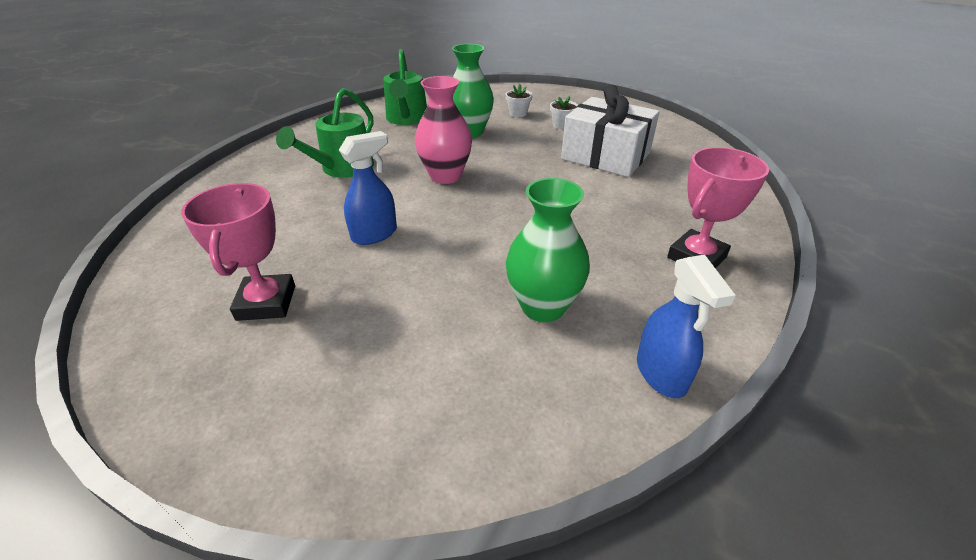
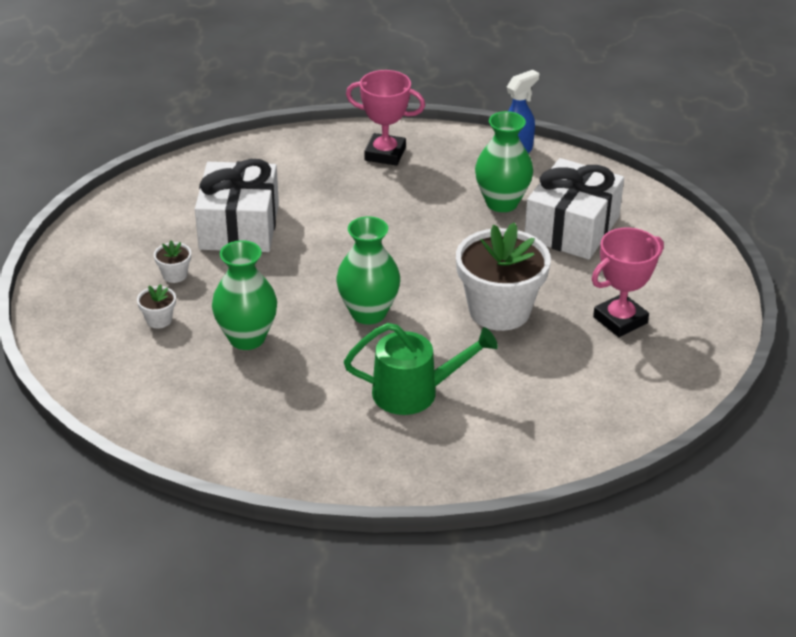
camera: 120 degrees left, 0 degrees up
blue spray bottle [339,131,397,245] -> white flower pot [456,222,551,331]
green watering can [383,49,427,125] -> none
pink vase [415,76,472,184] -> green vase [337,216,400,325]
none -> white gift [525,158,624,260]

